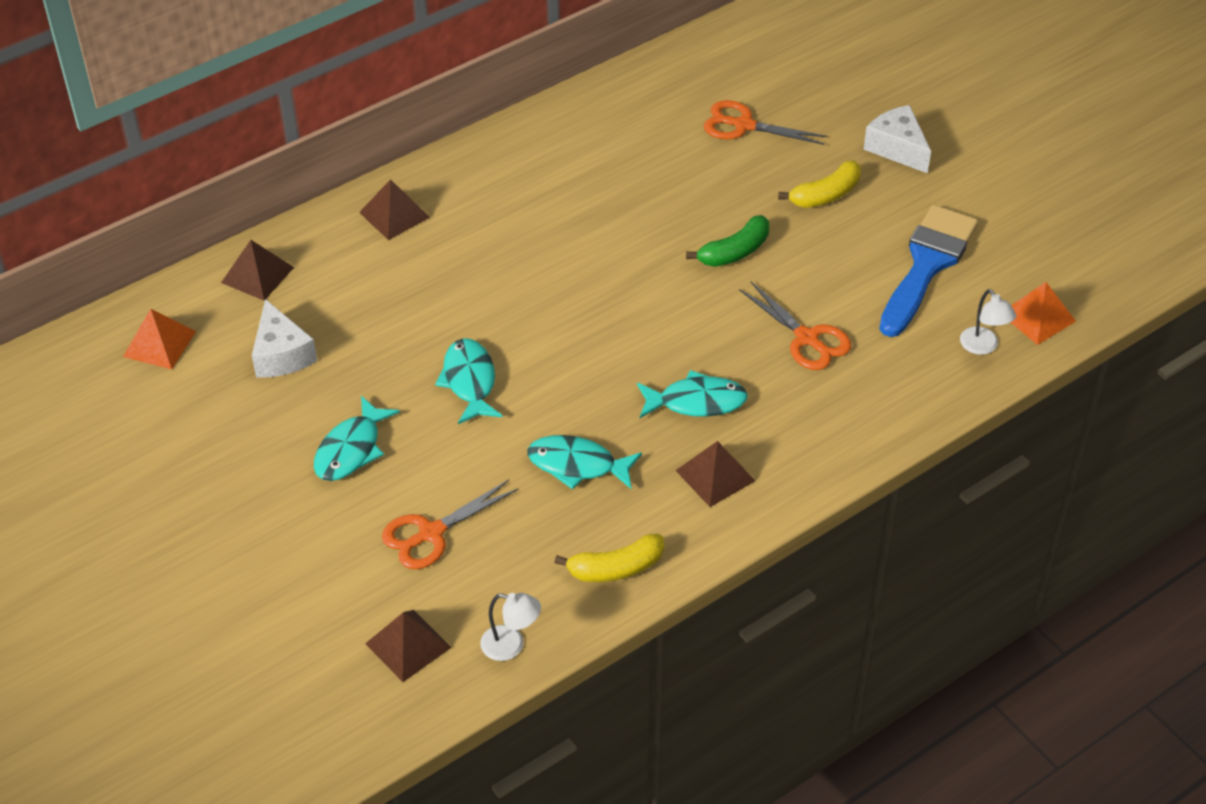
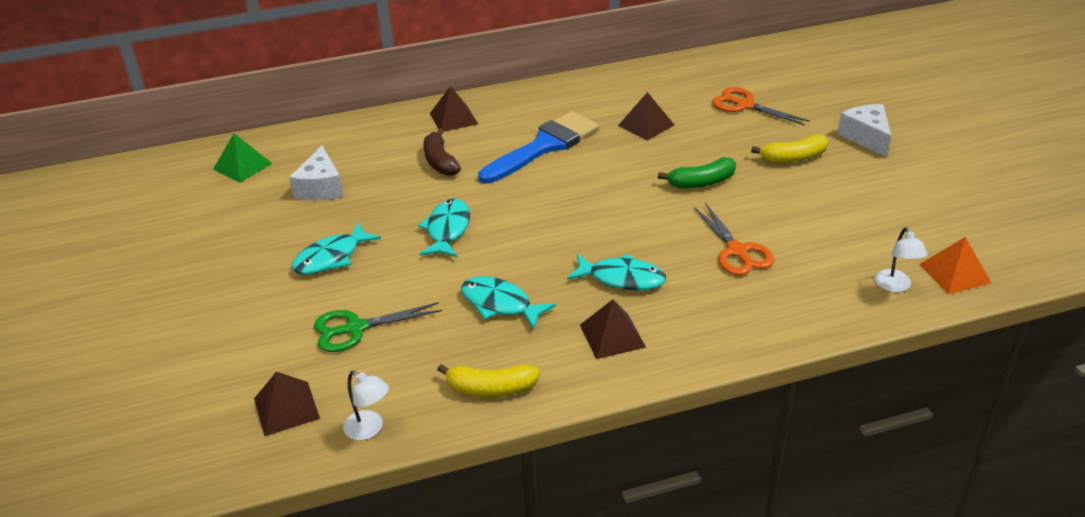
camera: 20 degrees right, 10 degrees down
orange pyramid [123,309,196,369] -> green pyramid [213,133,272,183]
brown pyramid [221,240,294,301] -> brown pyramid moved to [618,92,674,141]
orange scissors [382,480,518,569] -> green scissors [314,302,442,352]
blue brush [879,205,978,337] -> blue brush moved to [478,111,599,184]
none -> brown banana [424,128,461,176]

